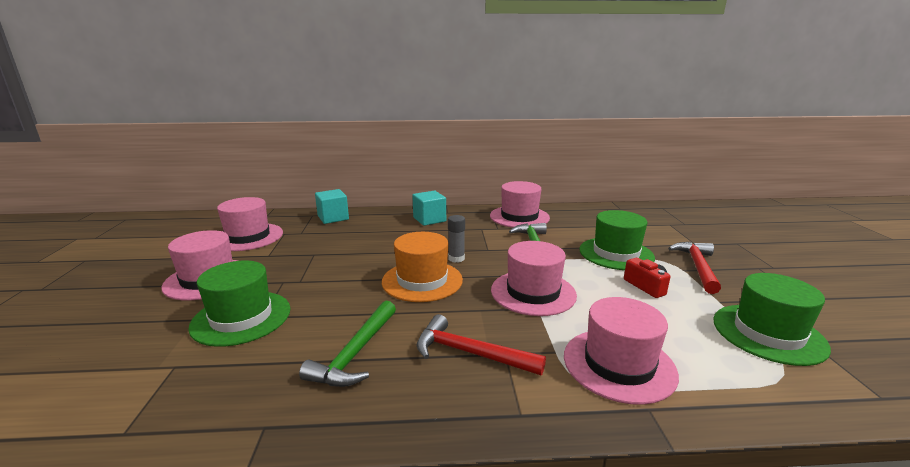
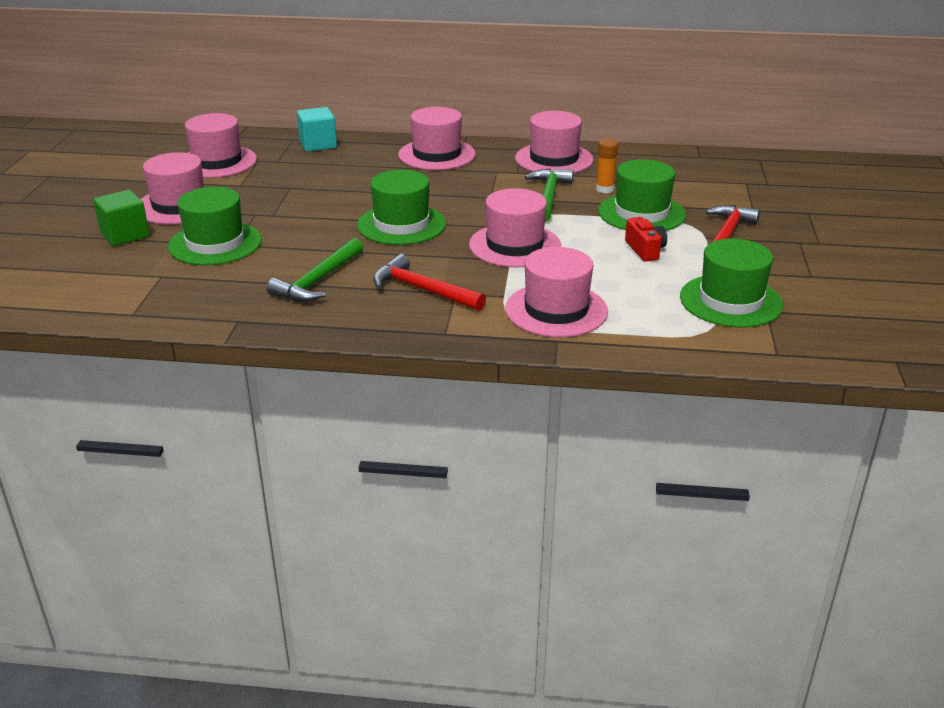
camera: 10 degrees right, 10 degrees up
orange hat [382,232,463,302] -> green hat [357,170,446,245]
turquoise cube [412,190,446,226] -> pink hat [398,107,476,170]
grey glue stick [448,215,465,263] -> none
none -> green cube [93,190,150,246]
none -> orange glue stick [596,139,618,193]

